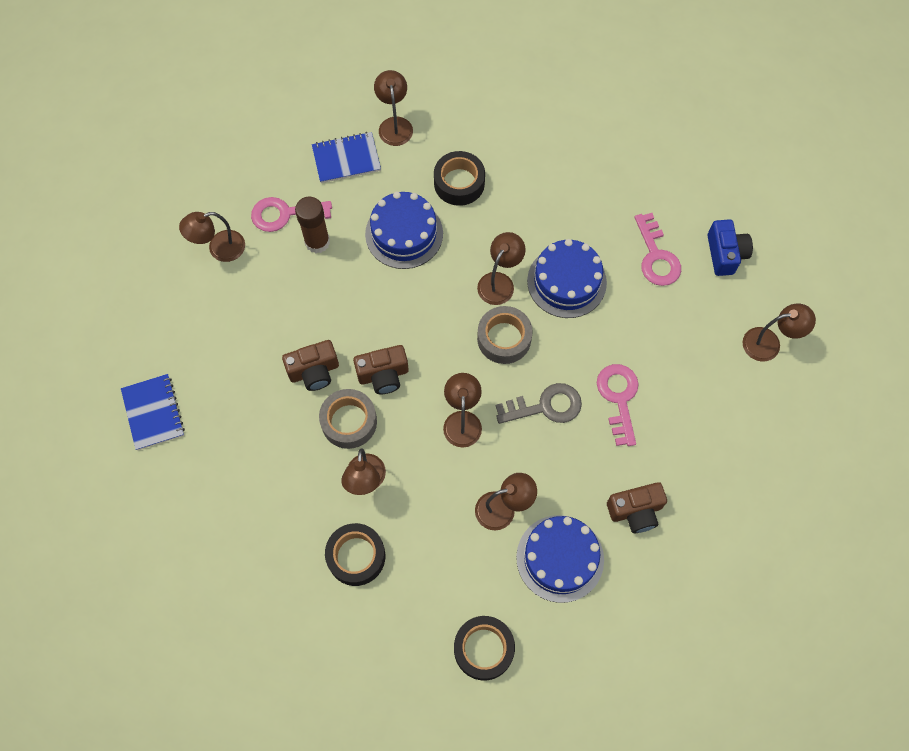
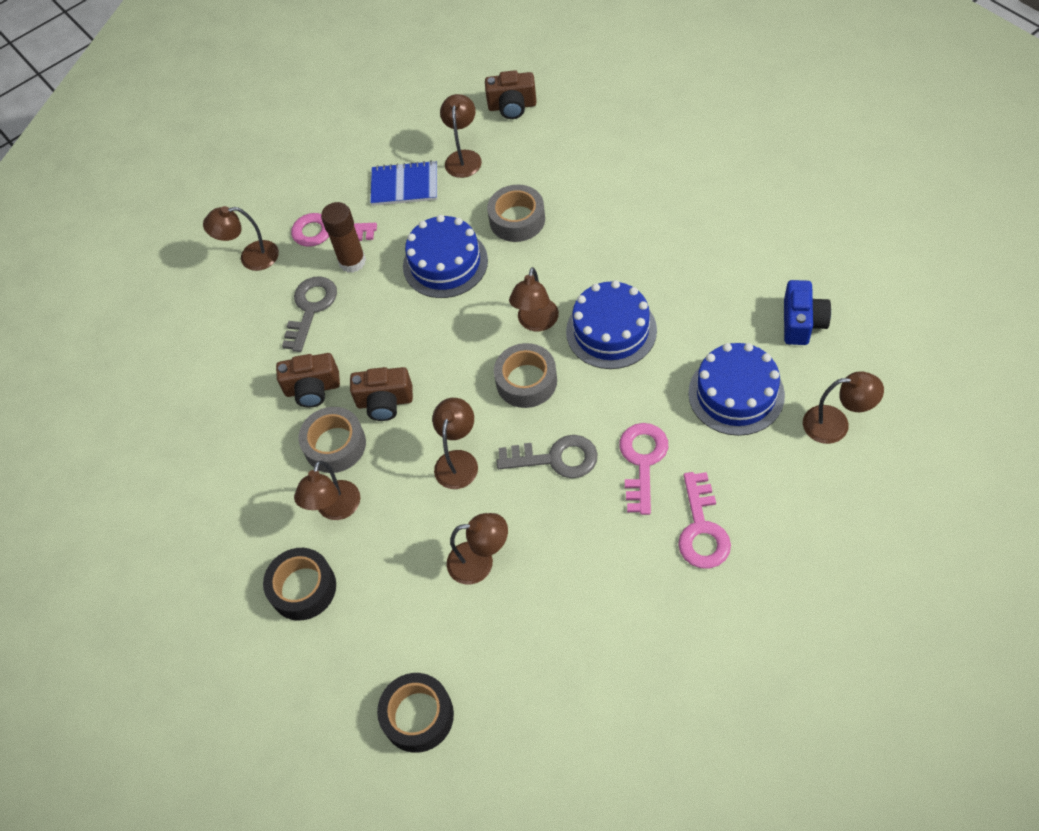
camera: 20 degrees right, 10 degrees down
blue notebook [121,374,185,450] -> none
black tape [434,151,485,206] -> grey tape [487,185,545,242]
brown lamp [477,232,526,305] -> brown lamp turned 150 degrees clockwise [509,267,559,331]
blue cake [516,515,604,603] -> blue cake moved to [688,343,785,436]
brown camera [607,482,667,533] -> brown camera moved to [485,70,537,119]
pink key [635,213,681,286] -> pink key moved to [678,472,731,568]
none -> grey key [282,276,337,352]

